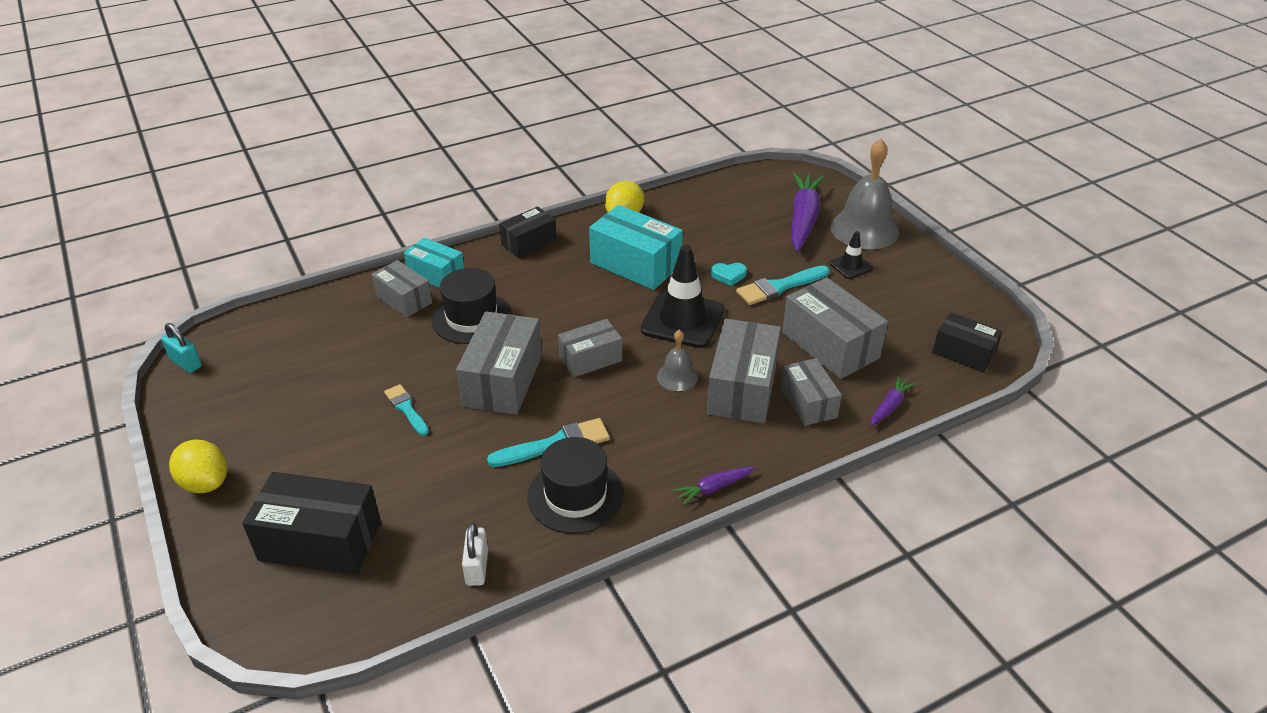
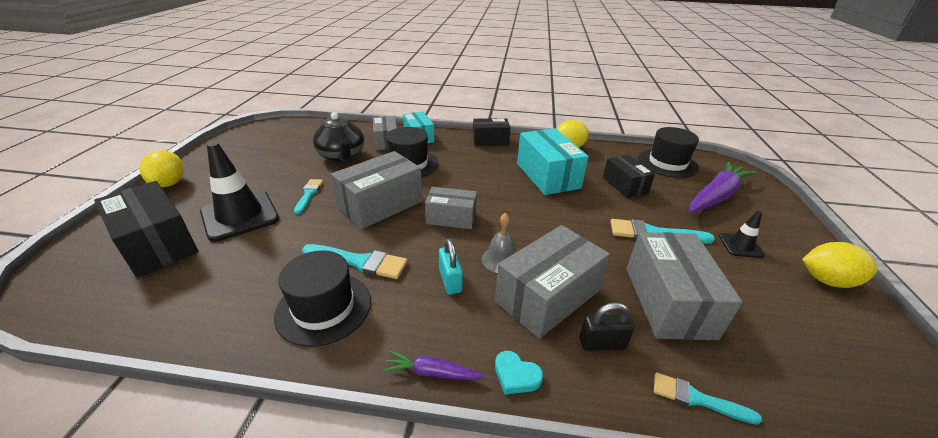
camera: 35 degrees right, 5 degrees down
turquoise padlock [161,323,202,373] -> turquoise padlock moved to [439,239,463,295]
white padlock [462,523,488,586] -> none
black traffic cone [641,245,724,348] -> black traffic cone moved to [200,142,279,242]
turquoise heart [711,263,747,286] -> turquoise heart moved to [495,351,543,395]
grey box [781,358,842,426] -> black padlock [579,302,635,351]
grey bell [830,138,899,249] -> none
purple carrot [870,376,916,426] -> turquoise brush [654,372,763,425]
black box [932,312,1003,372] -> black box moved to [603,155,655,198]
none -> black teapot [313,112,365,163]
none -> black hat [638,127,699,178]
none -> yellow lemon [802,242,878,288]

